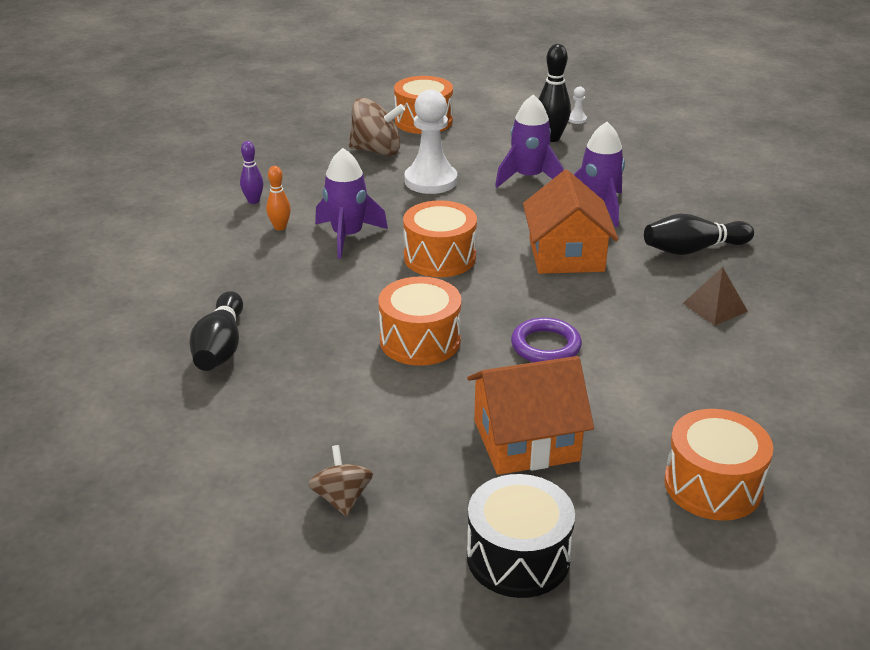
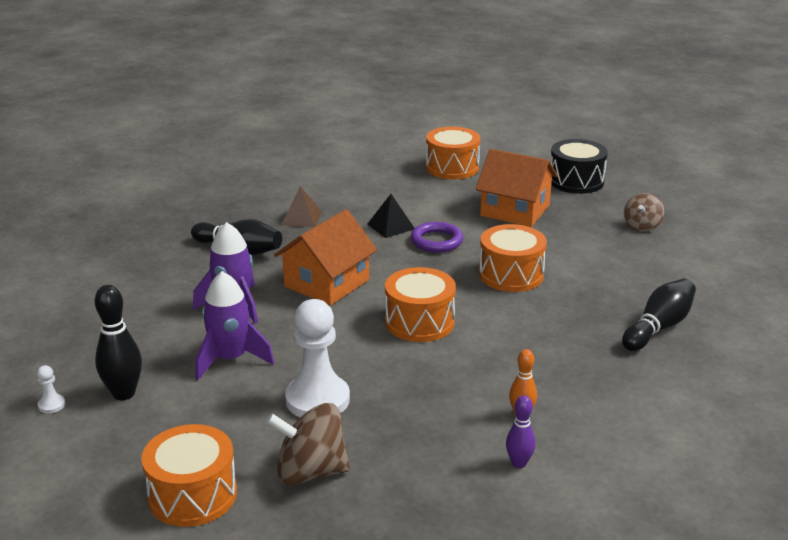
camera: 140 degrees left, 5 degrees down
purple rocket [315,148,388,259] -> none
brown spinning top [349,98,405,156] -> brown spinning top turned 45 degrees counterclockwise [266,403,350,486]
none -> black pyramid [368,194,414,238]

